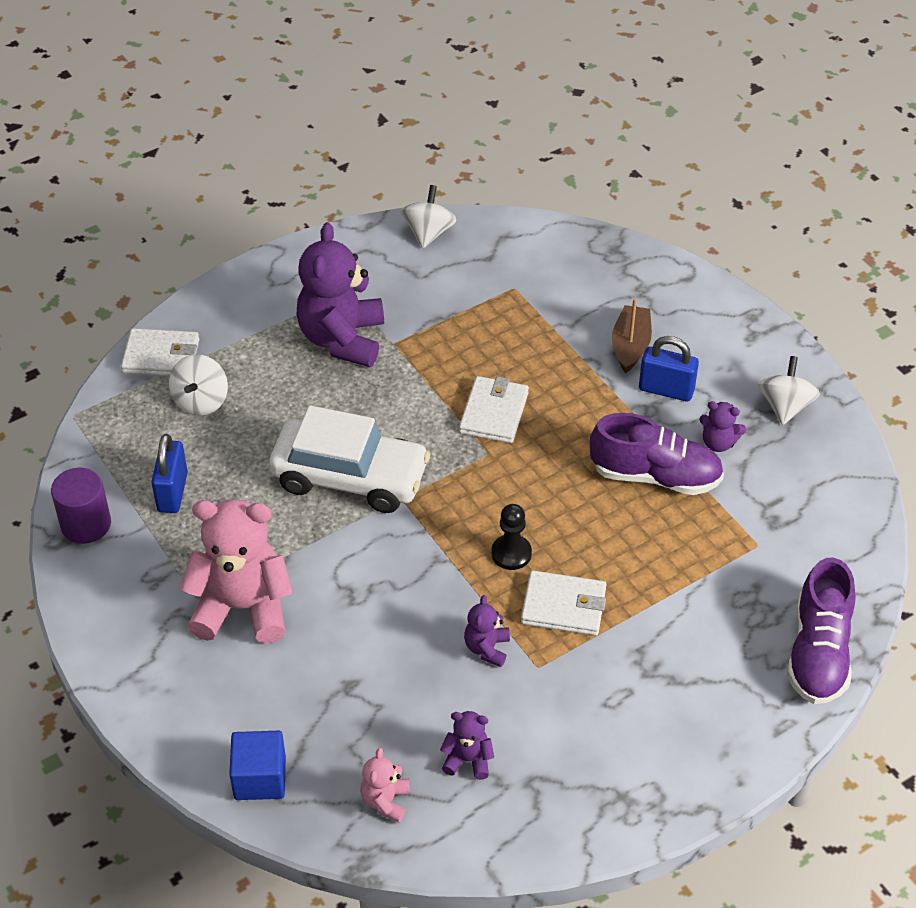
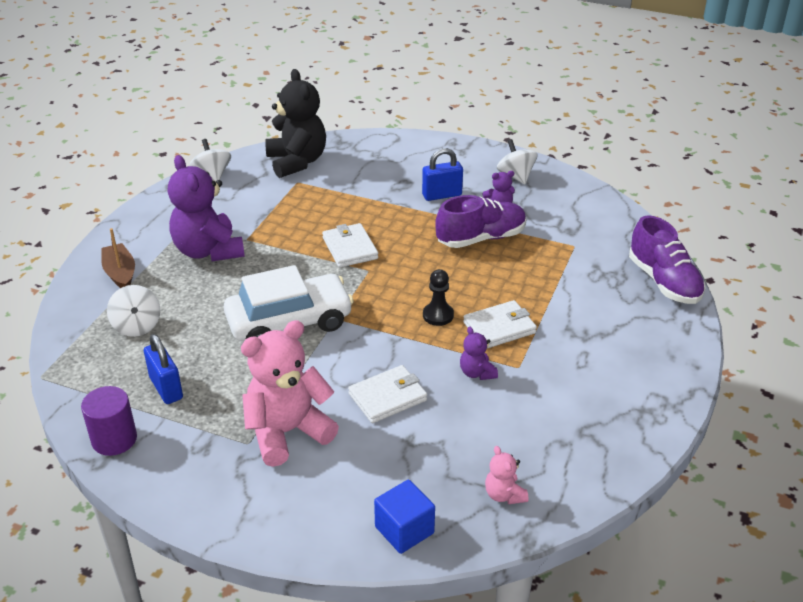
camera: 35 degrees left, 10 degrees down
white wallet [121,328,199,376] -> white wallet moved to [348,365,427,423]
purple teddy bear [440,711,494,780] -> none
brown boat [612,299,652,373] -> brown boat moved to [101,228,135,288]
none -> black teddy bear [265,69,326,178]

